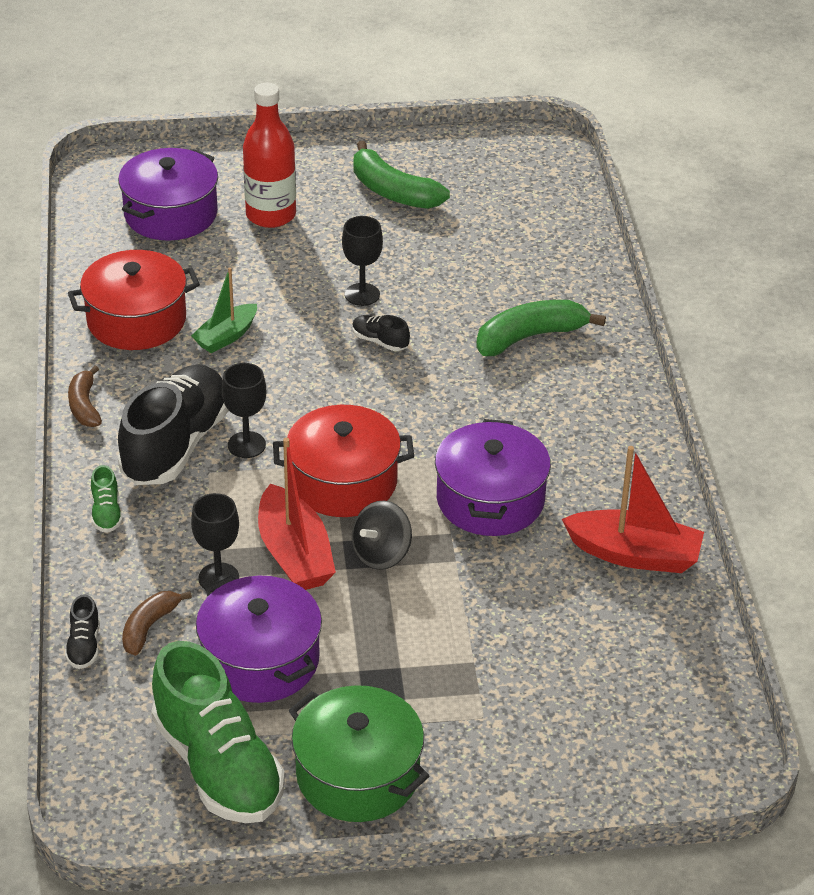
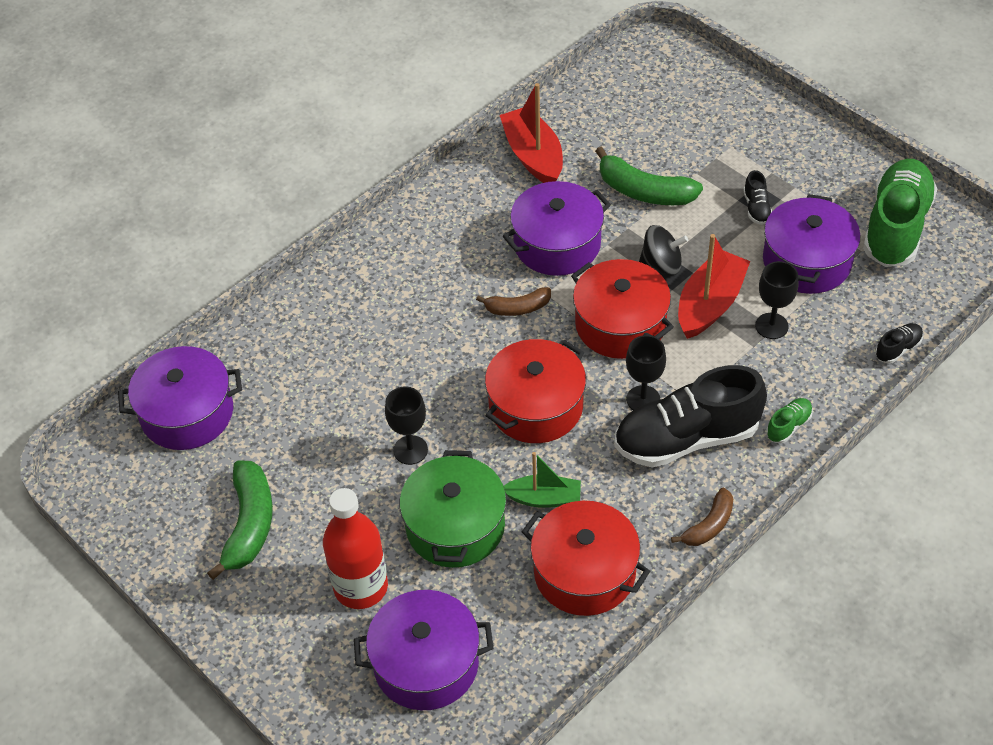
camera: 125 degrees left, 10 degrees up
brown banana [122,591,192,656] -> brown banana moved to [476,287,551,316]
green pot [288,685,429,822] -> green pot moved to [400,450,506,568]
black shoe [352,315,410,351] -> black shoe moved to [743,170,772,225]
green banana [476,300,606,356] -> green banana moved to [595,147,703,205]
none -> purple pot [118,346,242,450]
none -> red pot [485,339,586,443]

